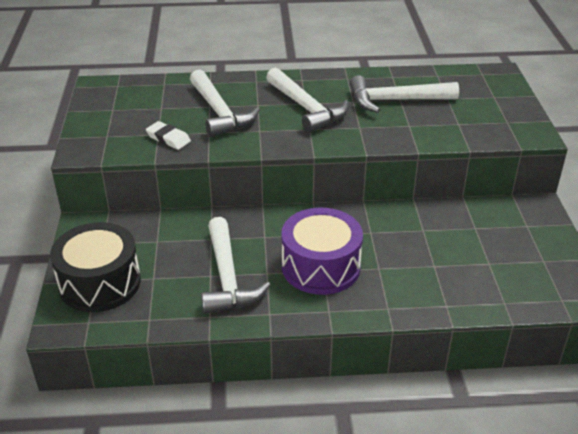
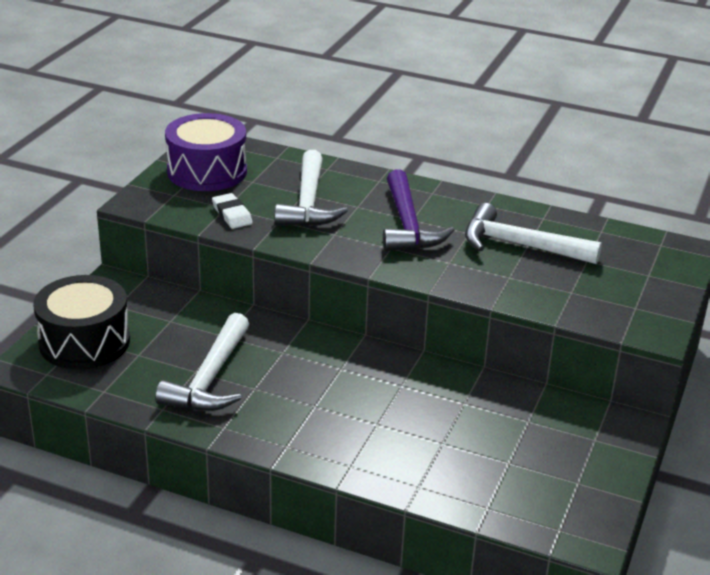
camera: 25 degrees right, 5 degrees down
white hammer [266,67,349,133] -> purple hammer [383,169,455,251]
purple drum [281,208,363,295] -> purple drum moved to [165,113,247,191]

